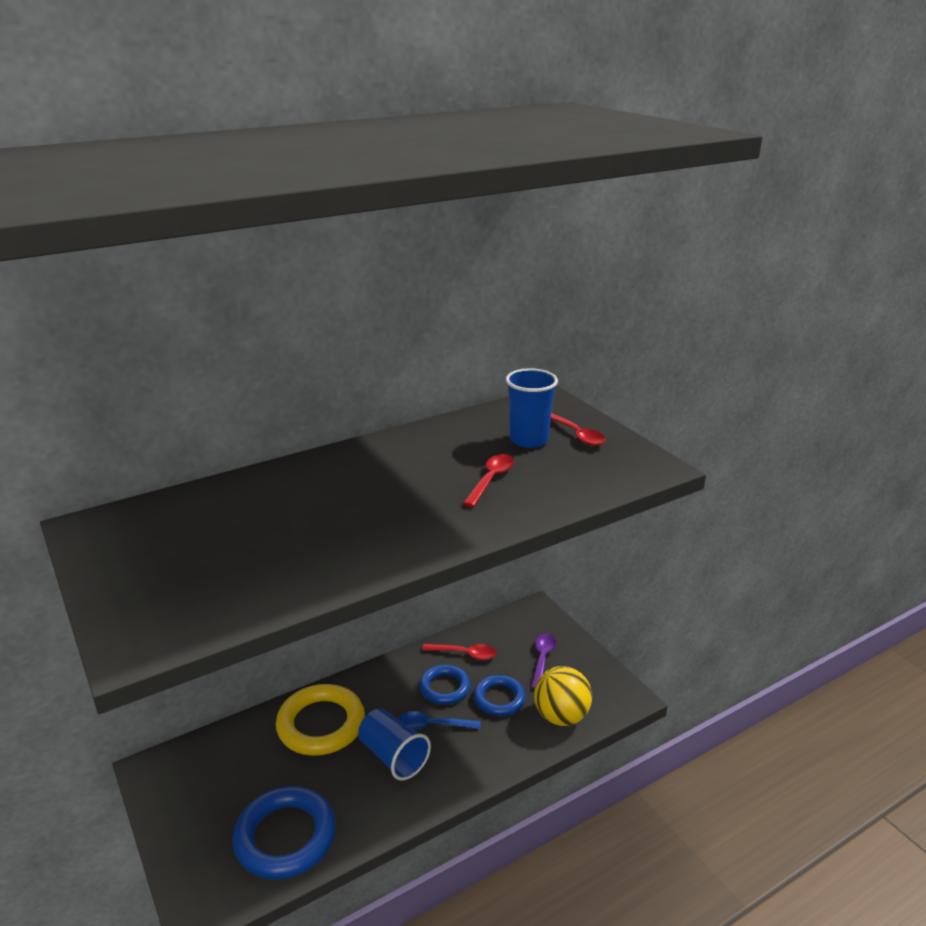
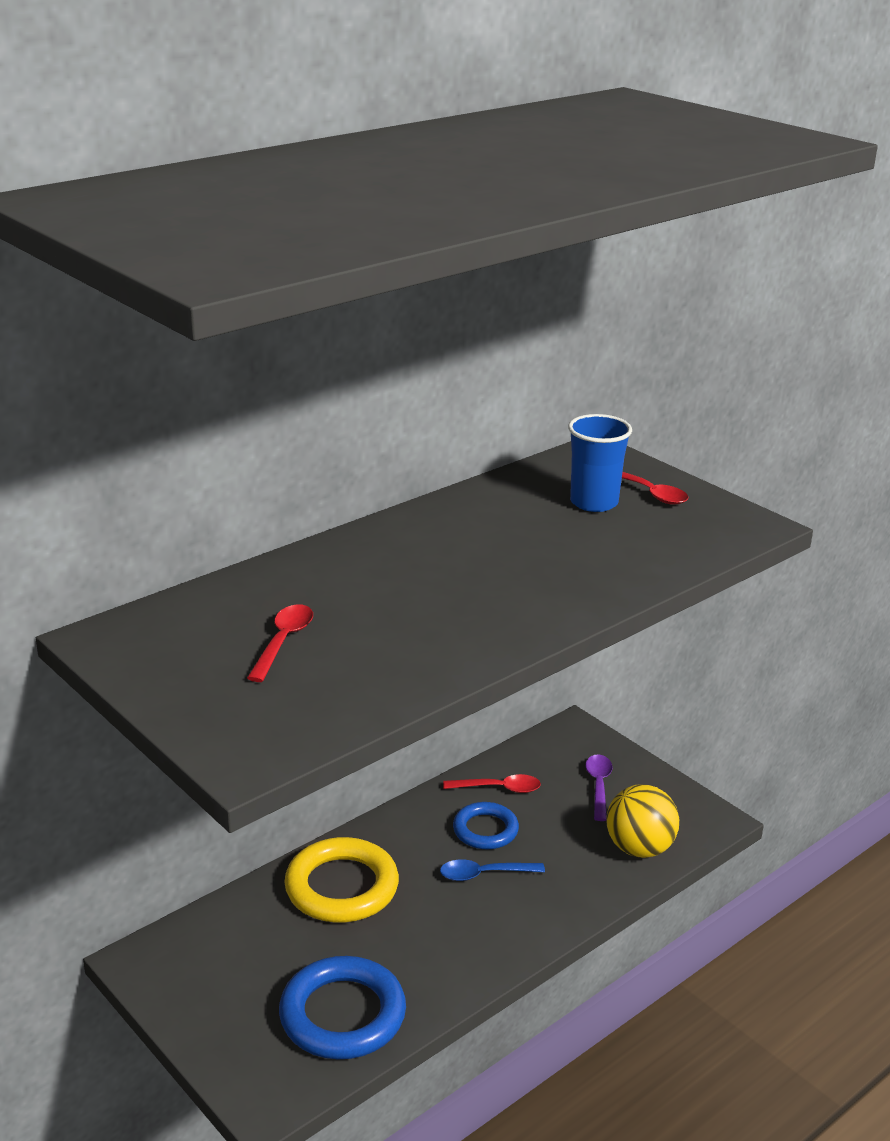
camera: 10 degrees left, 0 degrees up
blue cup [358,708,431,780] -> none
red spoon [463,454,514,507] -> red spoon moved to [247,604,313,682]
blue ring [474,675,526,716] -> none

